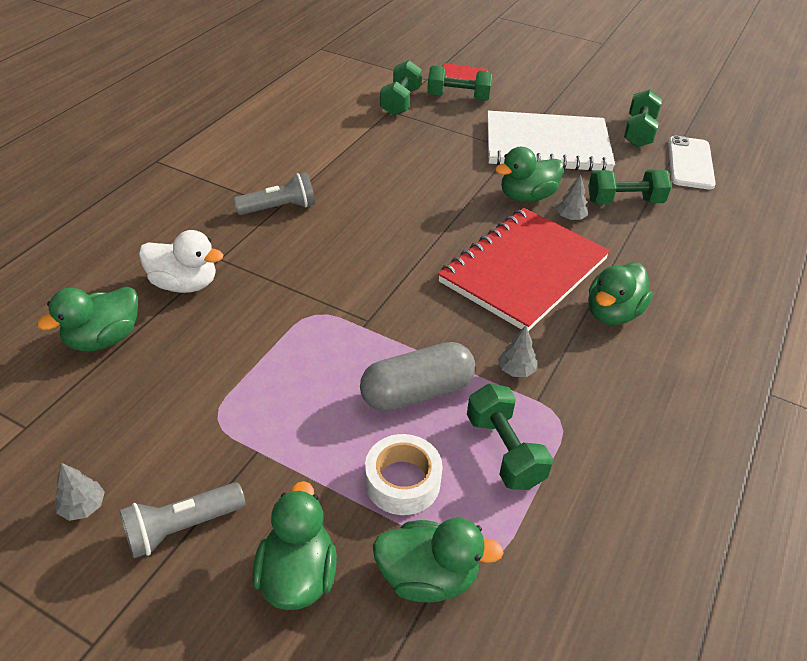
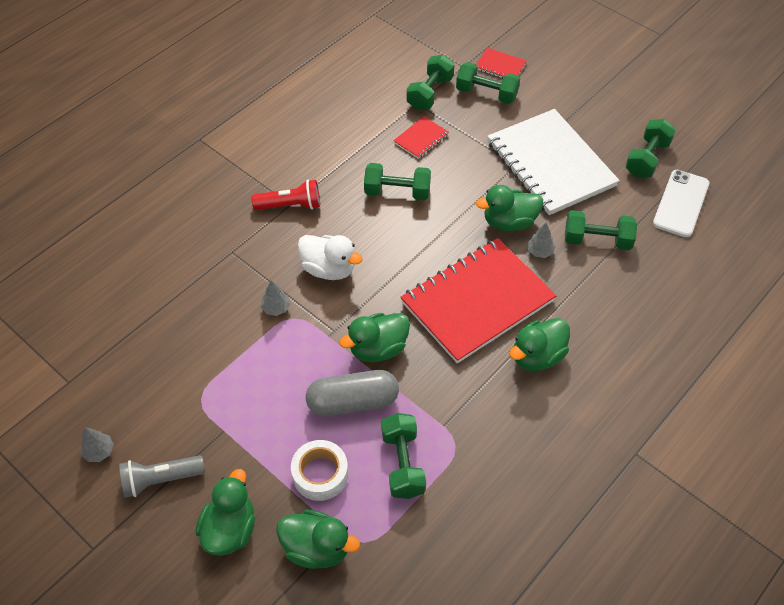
camera: 15 degrees right, 10 degrees up
green duck [37,287,138,351] -> green duck moved to [339,313,410,362]
white duck [139,230,223,293] -> white duck moved to [297,235,363,280]
grey flashlight [234,172,315,215] -> red flashlight [252,180,320,210]
white notebook [487,111,615,171] -> white notebook turned 45 degrees clockwise [487,109,620,215]
grey tree [498,326,537,377] -> grey tree moved to [261,280,290,316]
none -> green dumbbell [364,163,431,200]
none -> red notebook [393,116,449,159]

